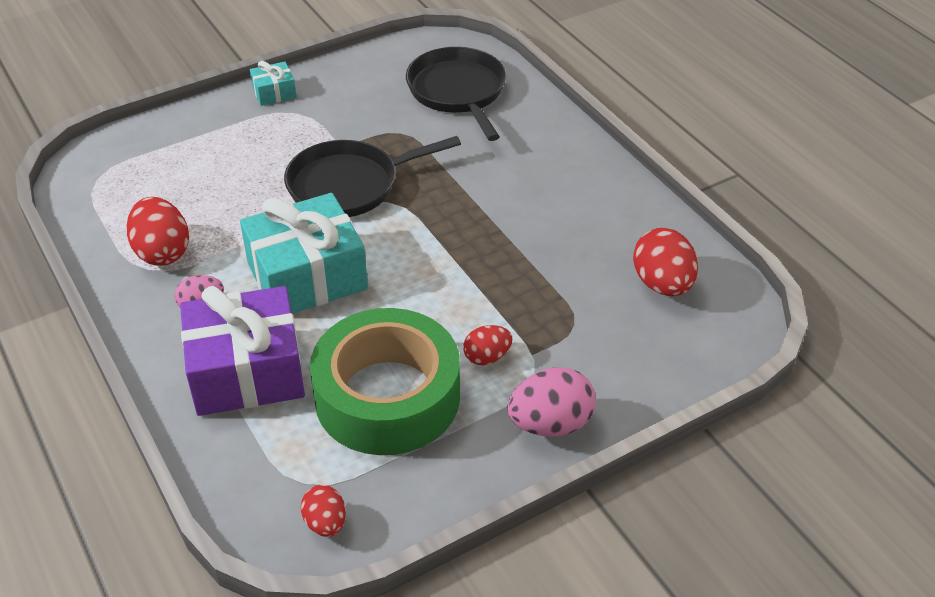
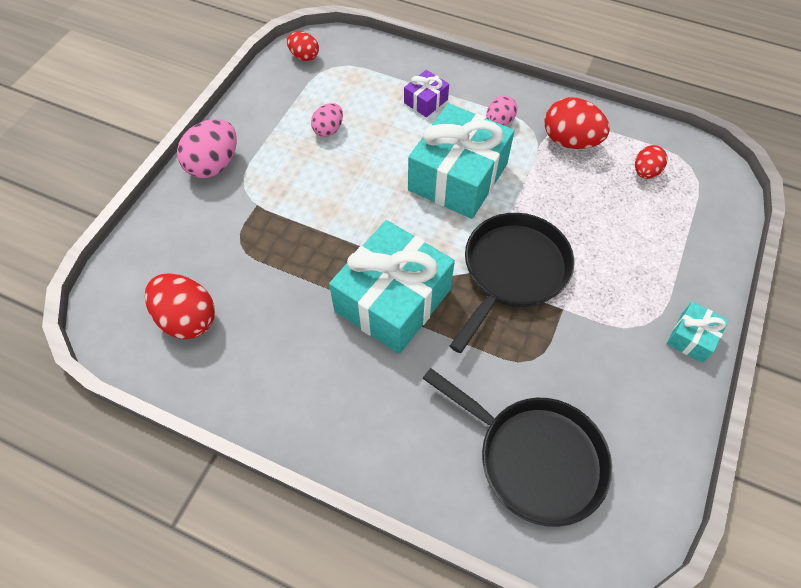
camera: 145 degrees right, 15 degrees up
purple gift [180,286,305,416] -> purple gift [404,70,449,117], size x0.45
green tape [310,308,460,455] -> pink egg [311,103,343,137]
red egg [463,325,513,365] -> red egg moved to [635,145,667,179]
none -> turquoise gift [329,220,455,354]

